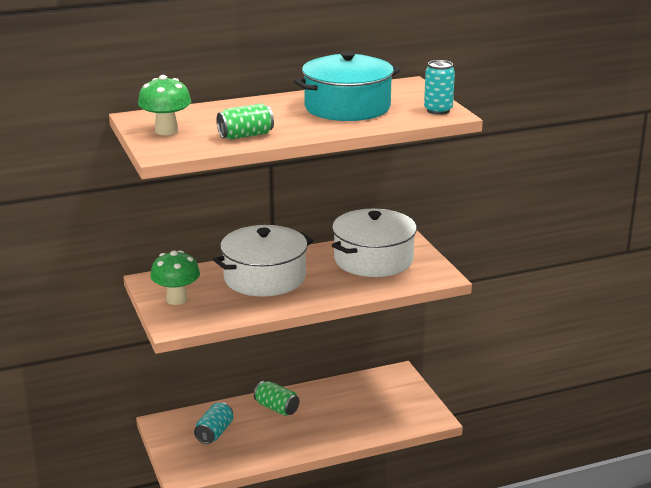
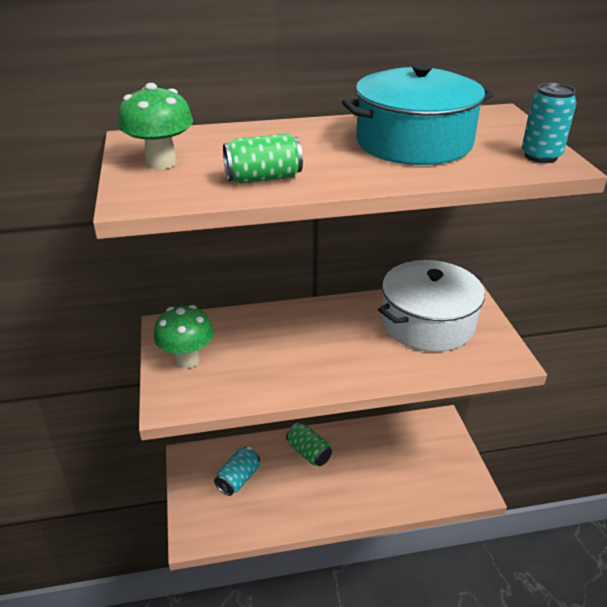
camera: 10 degrees right, 10 degrees up
white pot [213,225,313,297] -> none

